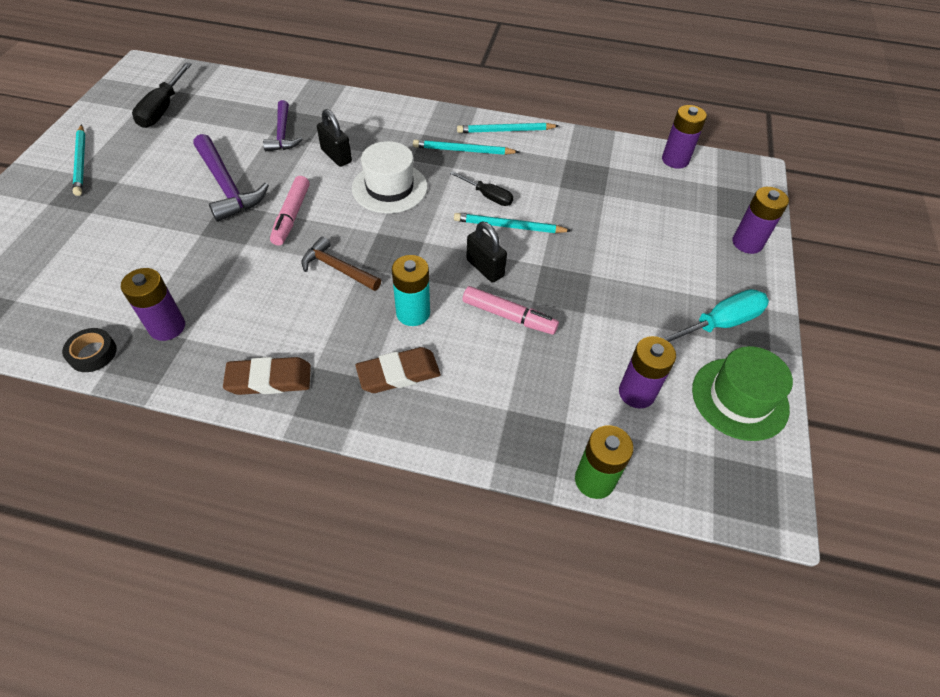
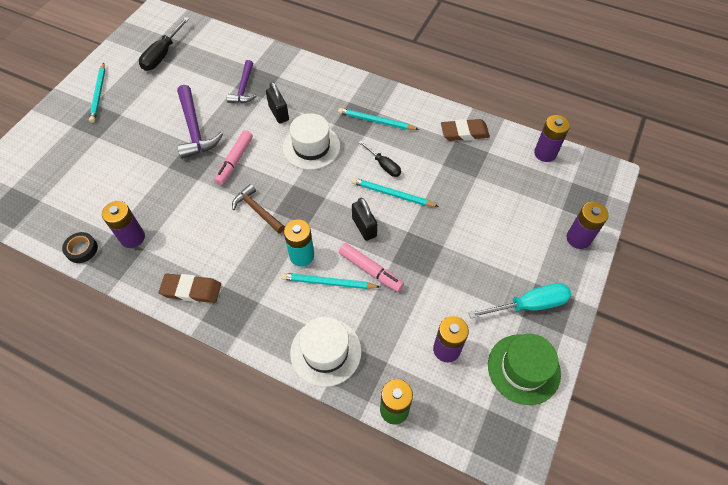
camera: 15 degrees right, 5 degrees up
brown eraser [355,347,441,393] -> brown eraser moved to [441,119,490,141]
turquoise pencil [457,123,559,133] -> turquoise pencil moved to [281,273,380,289]
none -> white hat [290,317,362,387]

